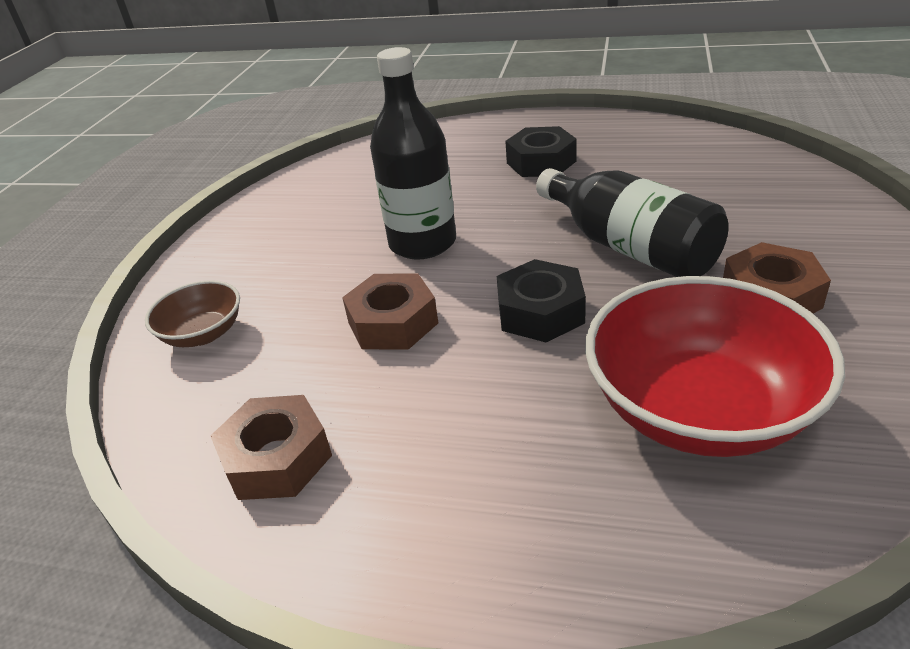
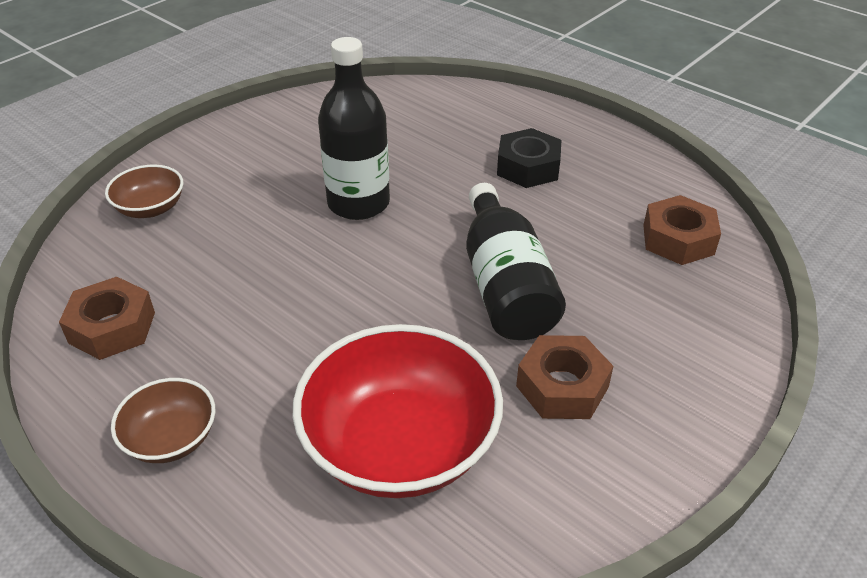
camera: 25 degrees right, 5 degrees up
brown nut [342,273,438,350] -> brown nut moved to [643,195,721,265]
black nut [497,259,586,342] -> none
none -> brown bowl [111,378,215,463]

